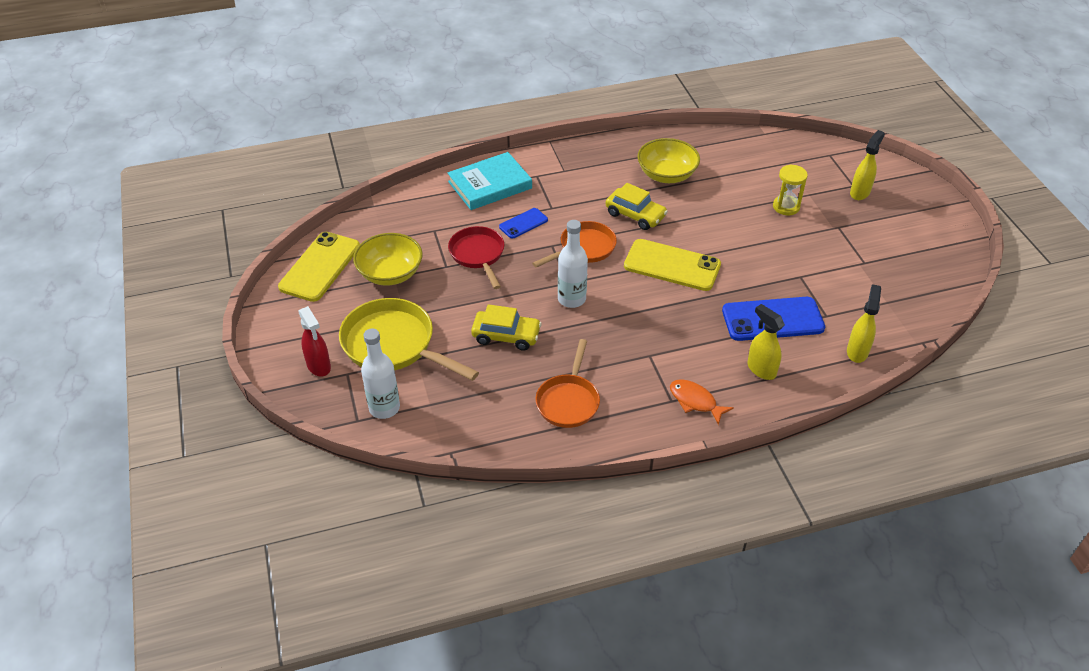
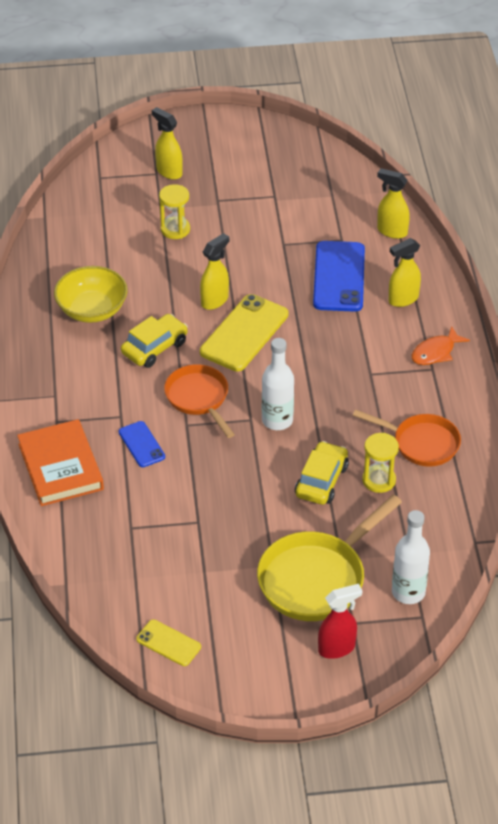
camera: 80 degrees left, 0 degrees up
yellow phone [278,232,360,302] -> yellow phone [136,619,201,666], size x0.54
yellow bowl [353,233,423,286] -> none
turquoise book [448,152,532,210] -> orange book [17,419,104,506]
red pan [448,226,504,289] -> none
none -> yellow spray bottle [200,233,229,310]
none -> yellow hourglass [362,433,399,493]

